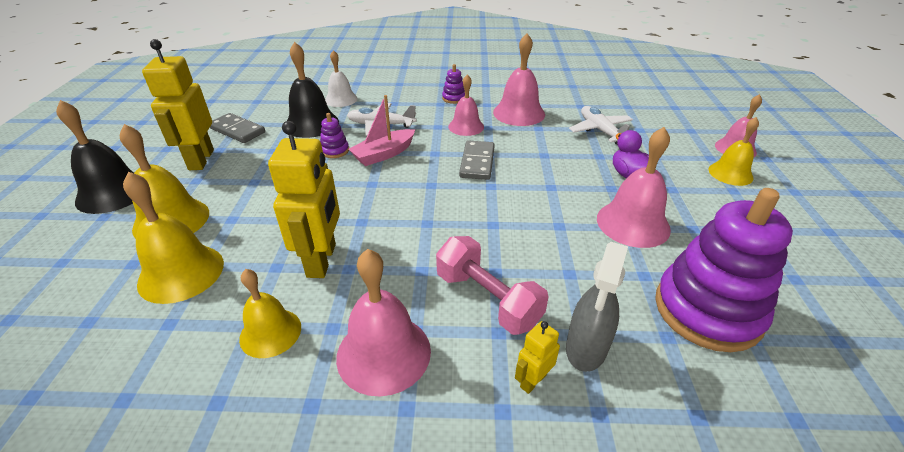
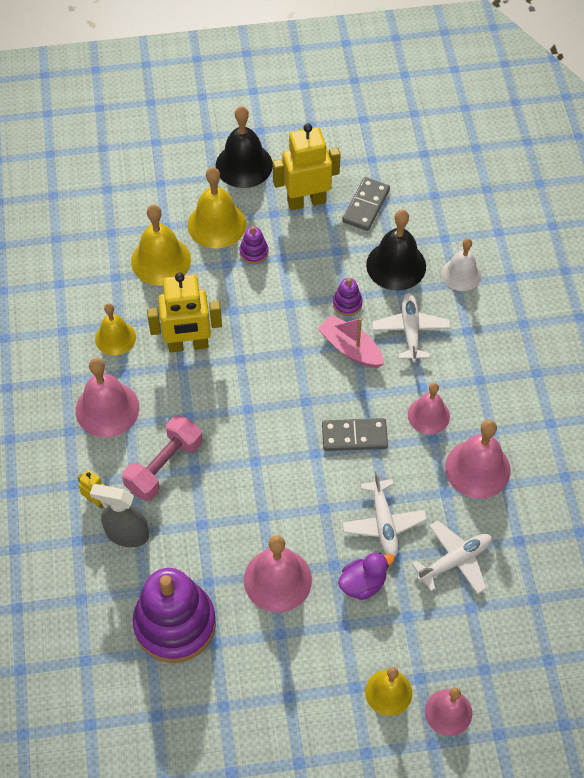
camera: 80 degrees right, 20 degrees up
purple stacking toy [442,64,465,104] -> purple stacking toy moved to [239,226,268,264]
none -> white plane [342,471,427,557]

